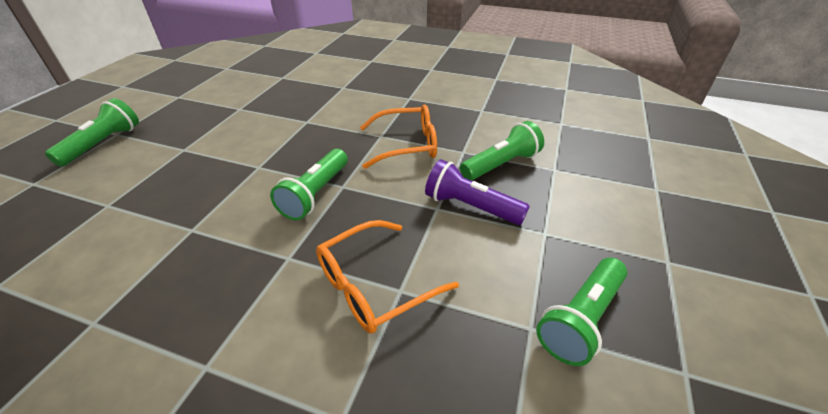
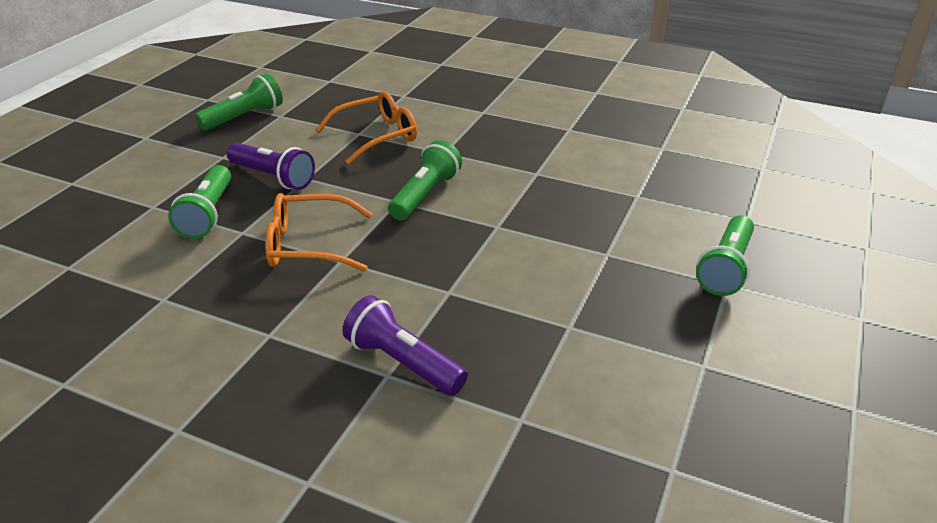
camera: 175 degrees left, 5 degrees down
green flashlight [460,121,544,181] -> green flashlight turned 60 degrees counterclockwise [168,165,231,239]
none -> purple flashlight [342,295,468,395]

